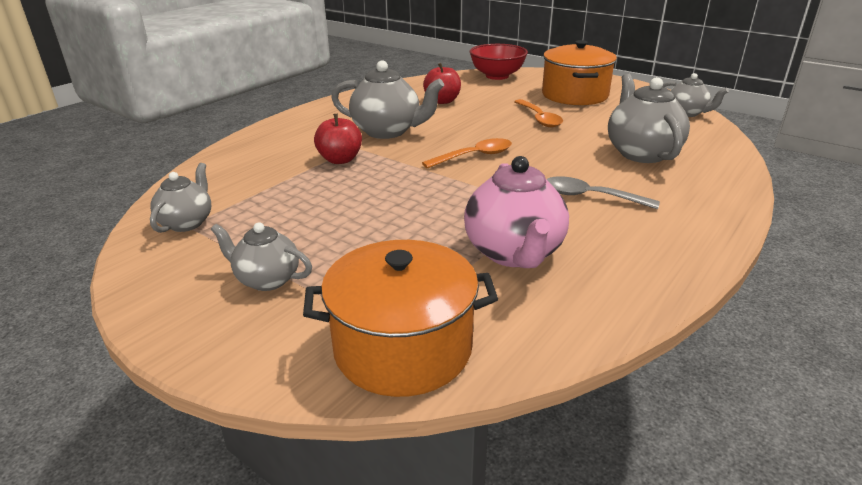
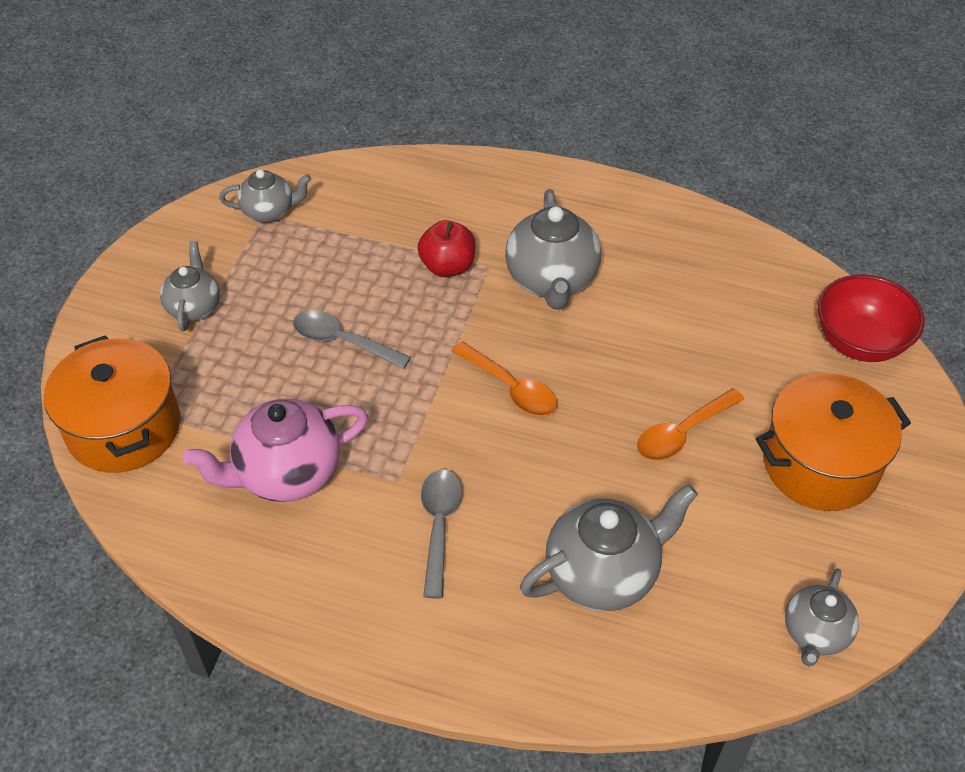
camera: 70 degrees right, 20 degrees up
red apple [423,63,461,104] -> none
none -> grey spoon [293,310,411,369]

